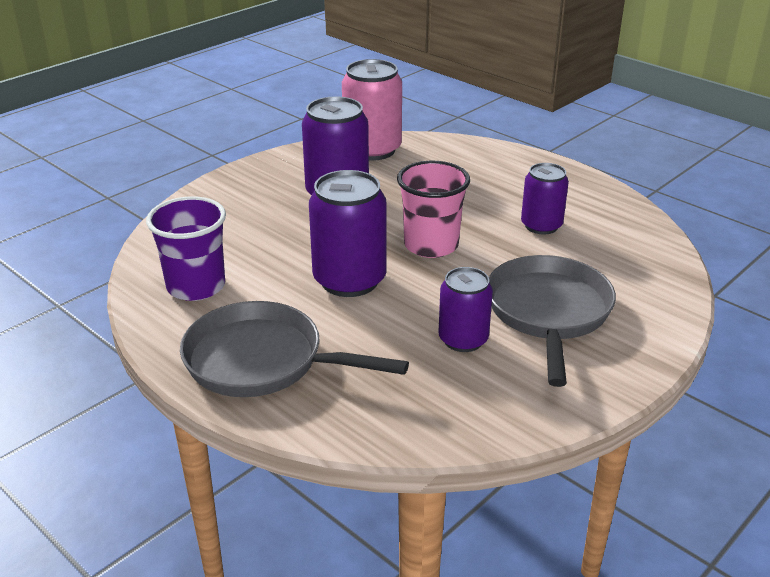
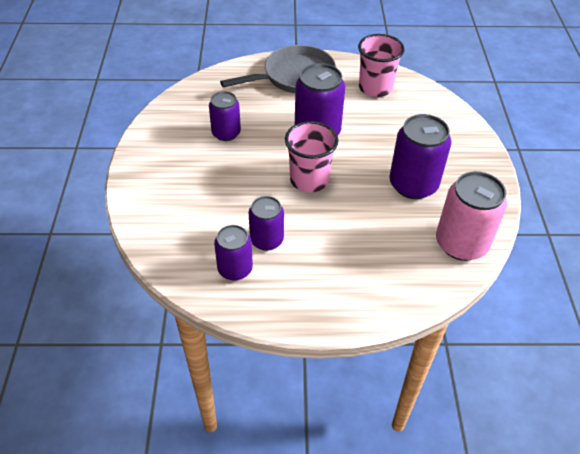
camera: 135 degrees right, 15 degrees up
purple cup [146,197,226,301] -> pink cup [358,34,404,97]
grey pan [489,255,616,387] -> none
none -> purple can [214,225,253,281]

